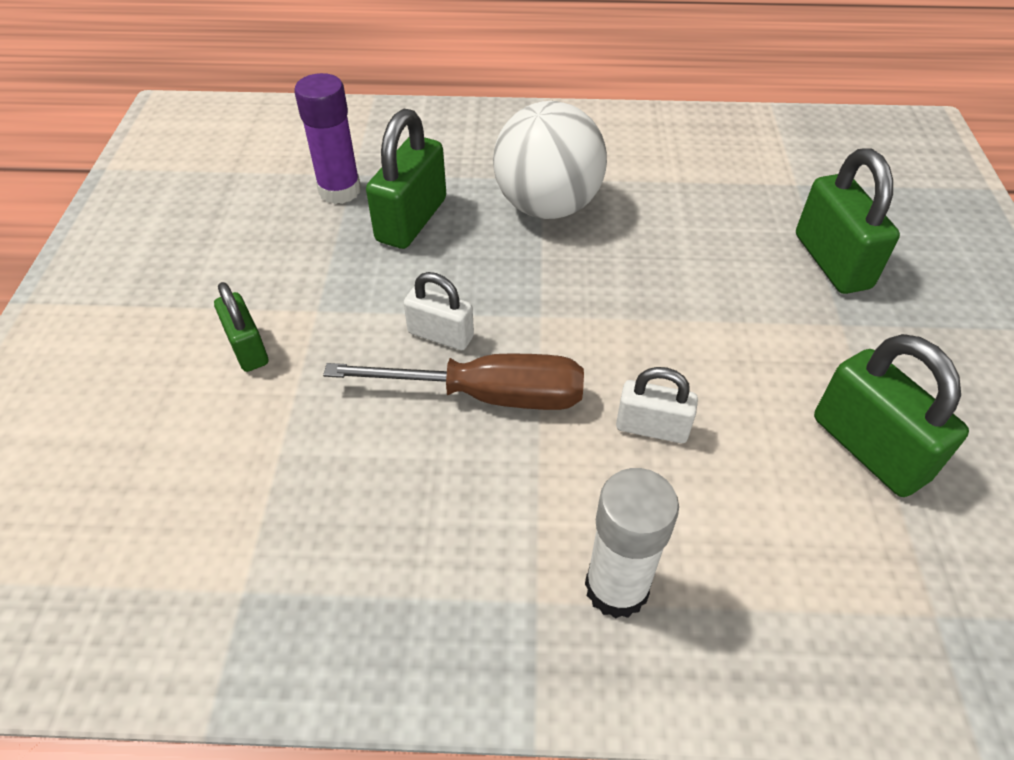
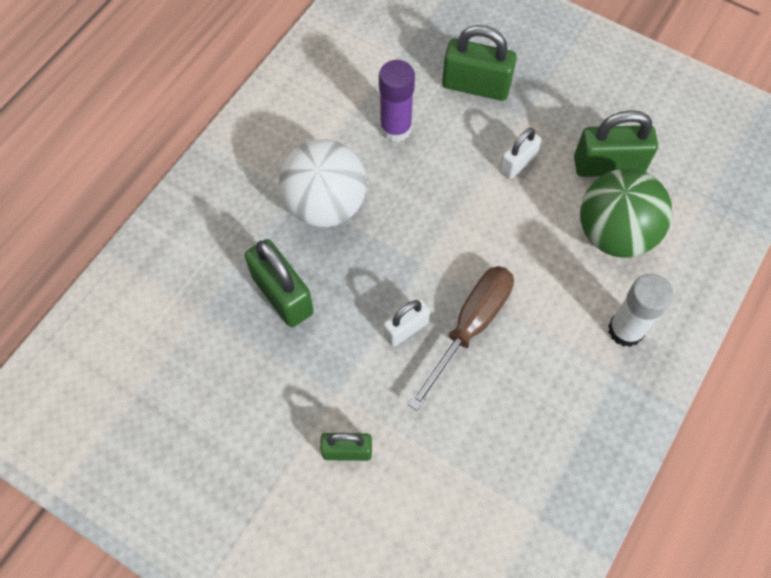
camera: 60 degrees left, 15 degrees up
purple glue stick [294,73,361,204] -> purple glue stick moved to [379,60,415,142]
white padlock [616,367,698,443] -> white padlock moved to [499,128,541,179]
none -> green ball [580,168,673,258]

